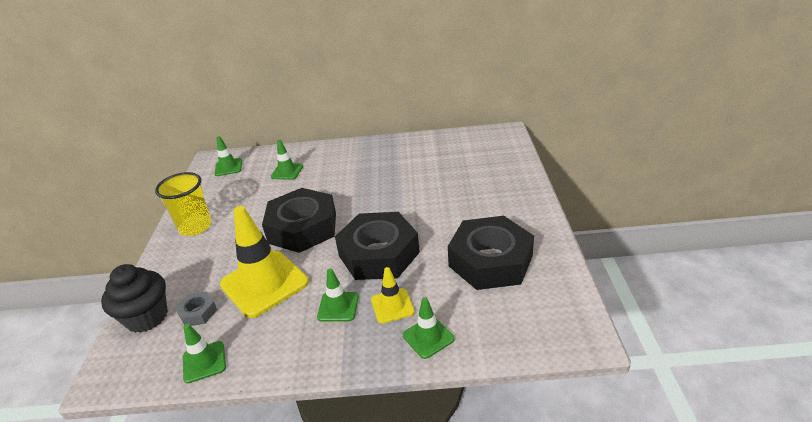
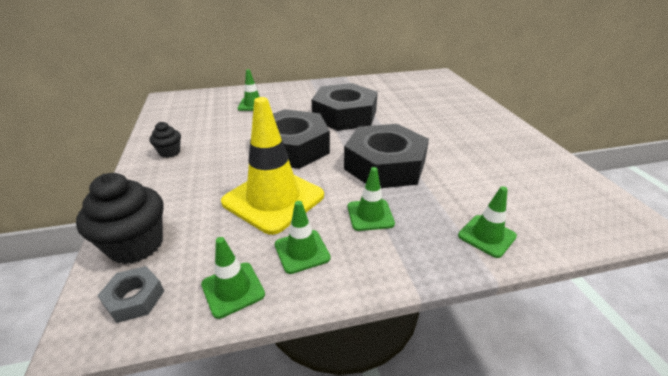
camera: 15 degrees left, 0 degrees up
yellow cup [155,172,212,236] -> black cupcake [150,122,181,158]
grey nut [175,291,217,326] -> grey nut moved to [97,266,164,323]
green traffic cone [214,136,242,176] -> green traffic cone moved to [275,201,331,274]
yellow traffic cone [371,267,415,324] -> none
black nut [448,216,534,290] -> black nut moved to [312,83,378,131]

